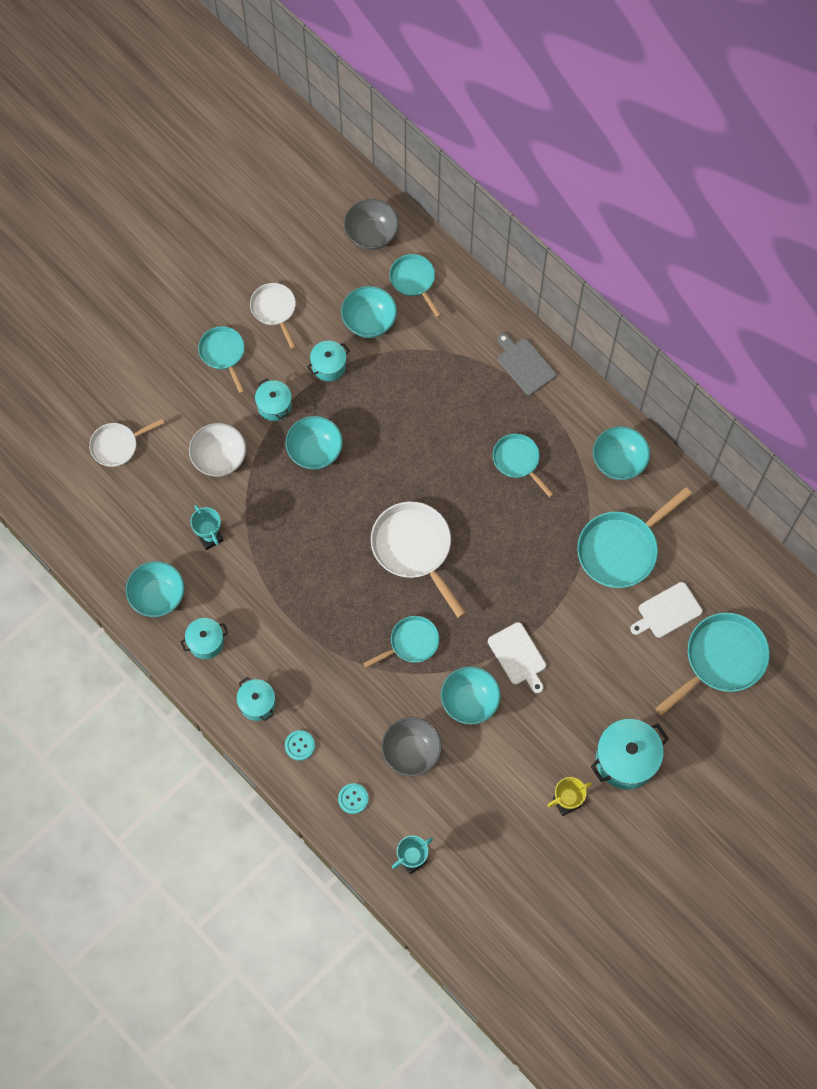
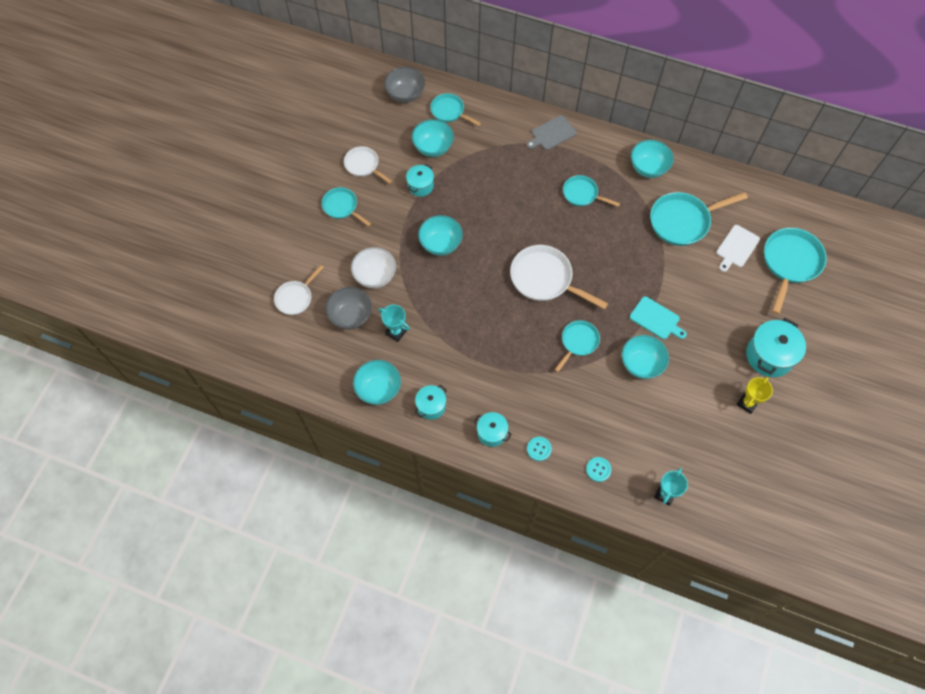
camera: 25 degrees left, 5 degrees down
turquoise pot [255,378,292,421] -> none
grey bowl [381,717,442,776] -> grey bowl moved to [326,287,372,330]
white cutting board [488,622,546,694] -> turquoise cutting board [630,296,687,339]
grey cutting board [497,333,556,395] -> grey cutting board turned 60 degrees counterclockwise [526,115,577,150]
turquoise pan [577,487,692,588] -> turquoise pan turned 45 degrees clockwise [650,192,748,246]

